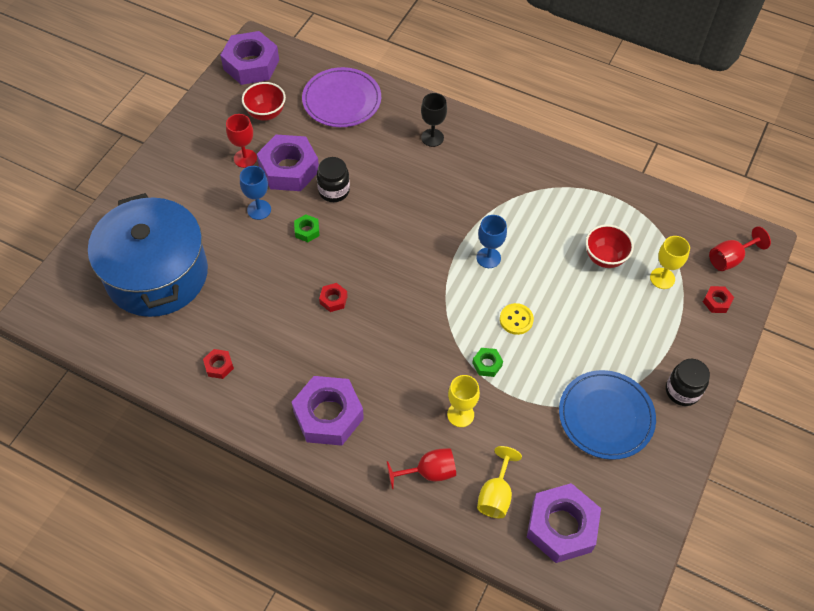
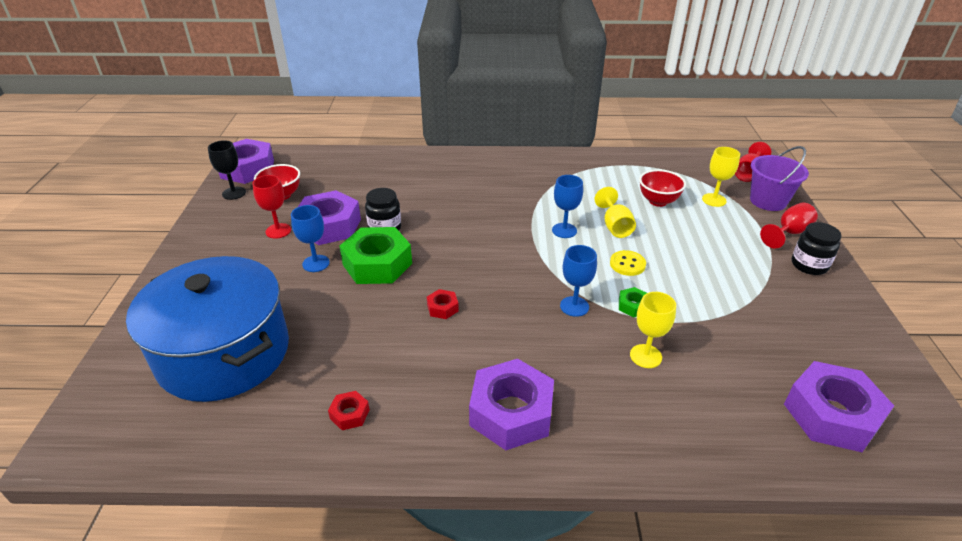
camera: 25 degrees left, 20 degrees down
green nut [294,214,320,242] -> green nut [339,227,412,284], size x2.28
purple plate [302,67,381,127] -> none
red goblet [387,448,456,489] -> red goblet moved to [760,203,818,249]
black goblet [421,93,447,147] -> black goblet moved to [208,140,246,200]
yellow goblet [477,446,522,518] -> yellow goblet moved to [594,187,636,238]
blue plate [559,370,656,460] -> none
red nut [703,286,734,313] -> purple bucket [750,146,809,211]
none -> blue goblet [560,245,597,317]

